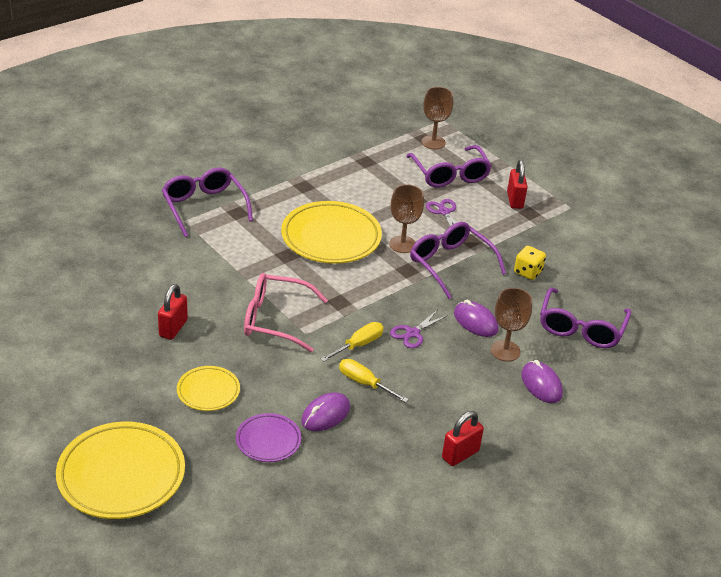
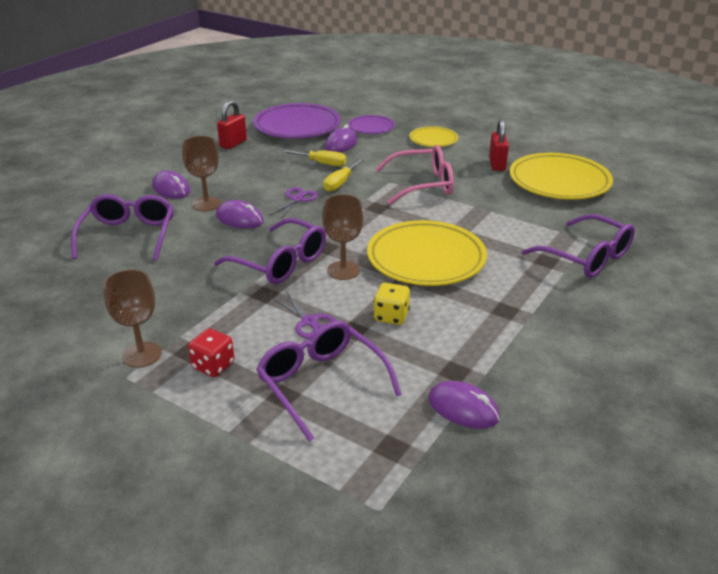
camera: 165 degrees right, 5 degrees down
yellow plate [56,422,185,519] -> yellow plate moved to [510,153,613,200]
brown goblet [421,87,453,149] -> brown goblet moved to [104,269,162,368]
red padlock [507,160,527,209] -> red dice [188,328,235,377]
yellow dice [514,246,546,280] -> yellow dice moved to [374,283,410,325]
none -> purple plate [253,103,341,139]
none -> purple mouse [428,381,500,429]

